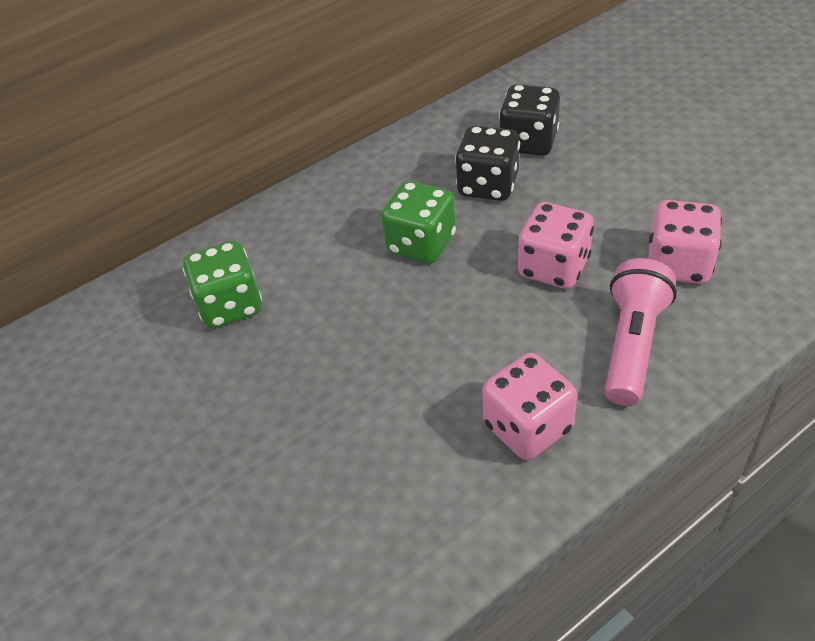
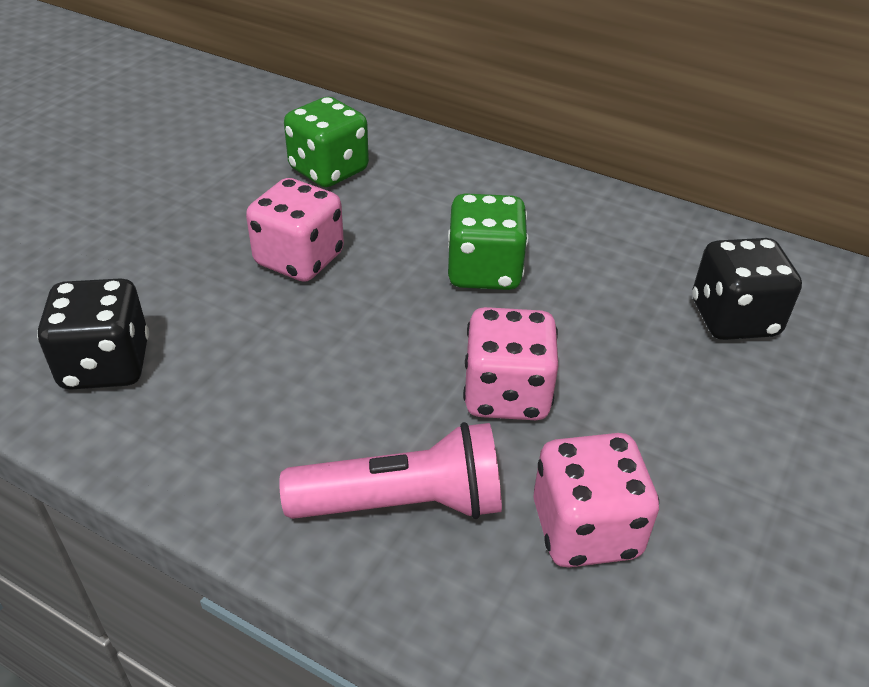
camera: 60 degrees right, 5 degrees down
black dice [455,126,520,201] -> black dice moved to [37,278,149,390]
pink dice [482,353,577,460] -> pink dice moved to [246,178,344,282]

